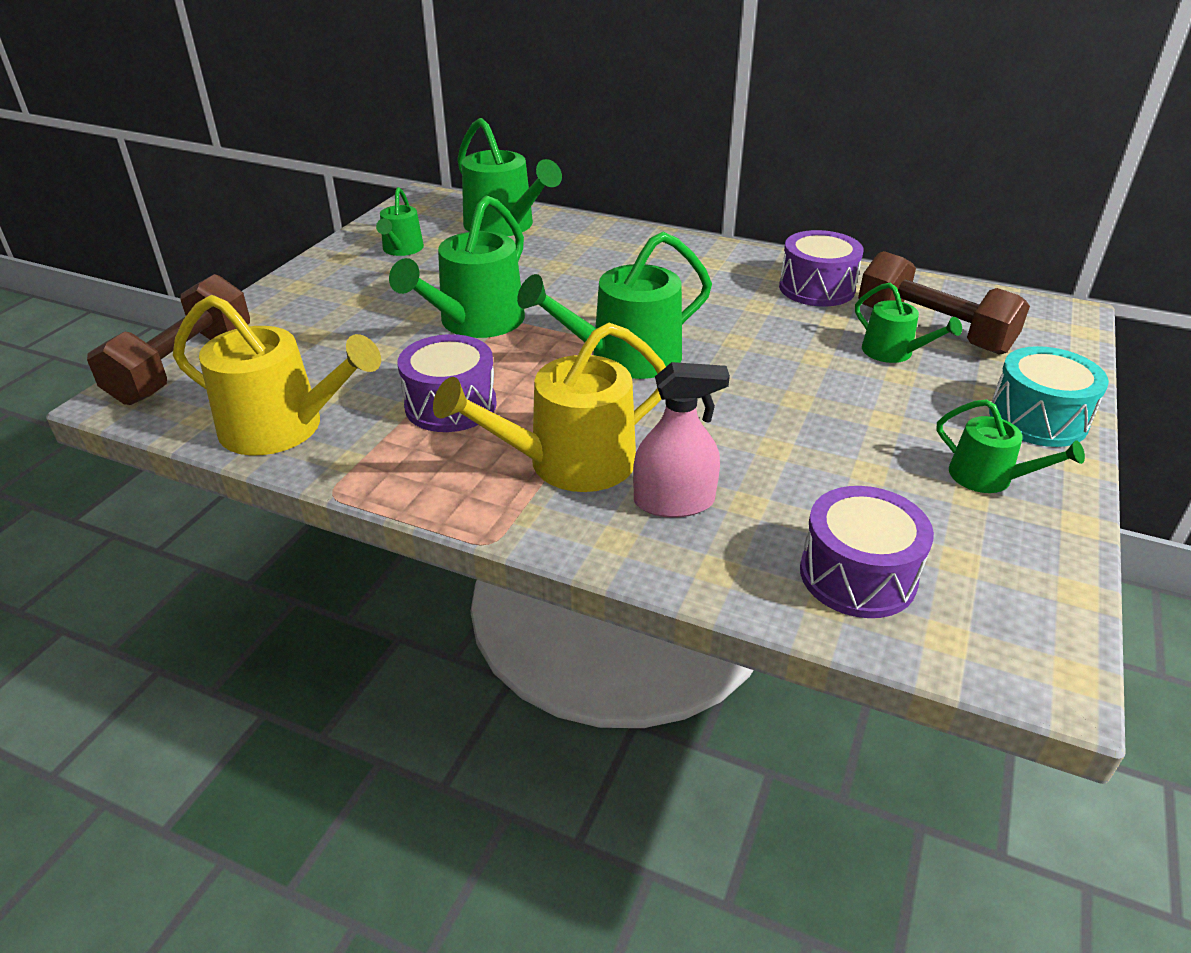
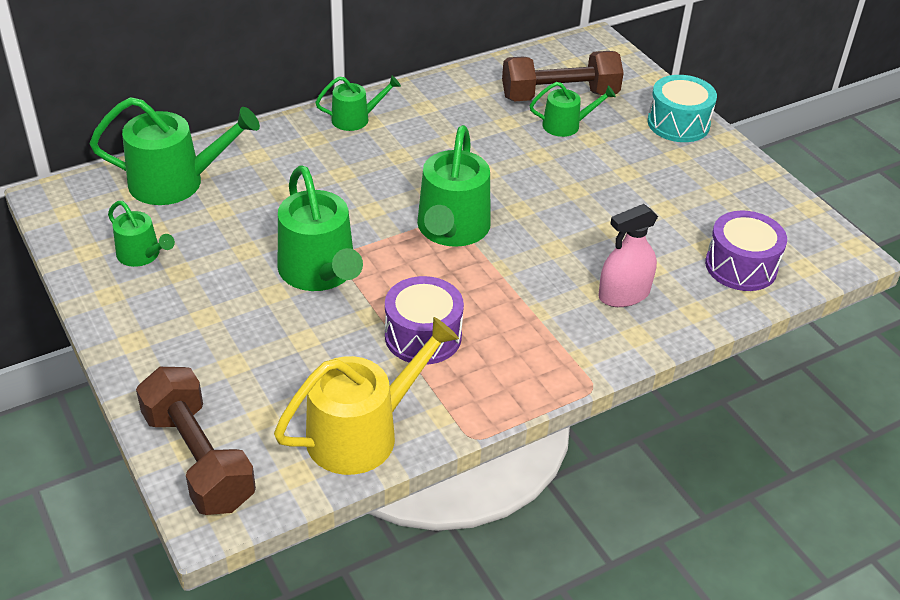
camera: 55 degrees left, 5 degrees up
yellow watering can [433,323,666,492] -> none
pink spray bottle [633,362,730,518] -> pink spray bottle turned 150 degrees counterclockwise [598,204,658,307]
purple drum [779,230,863,306] -> none
green watering can [936,399,1085,493] -> green watering can moved to [315,76,401,131]

